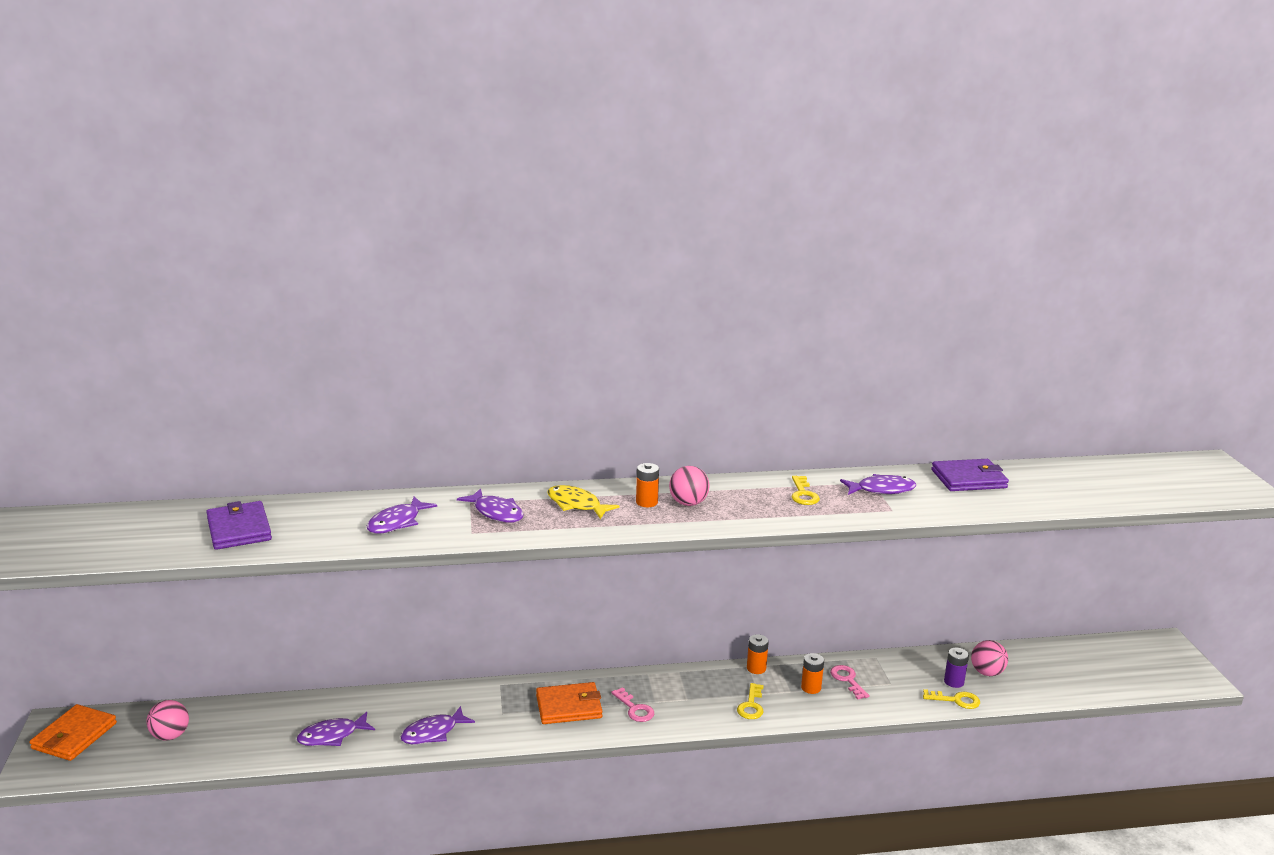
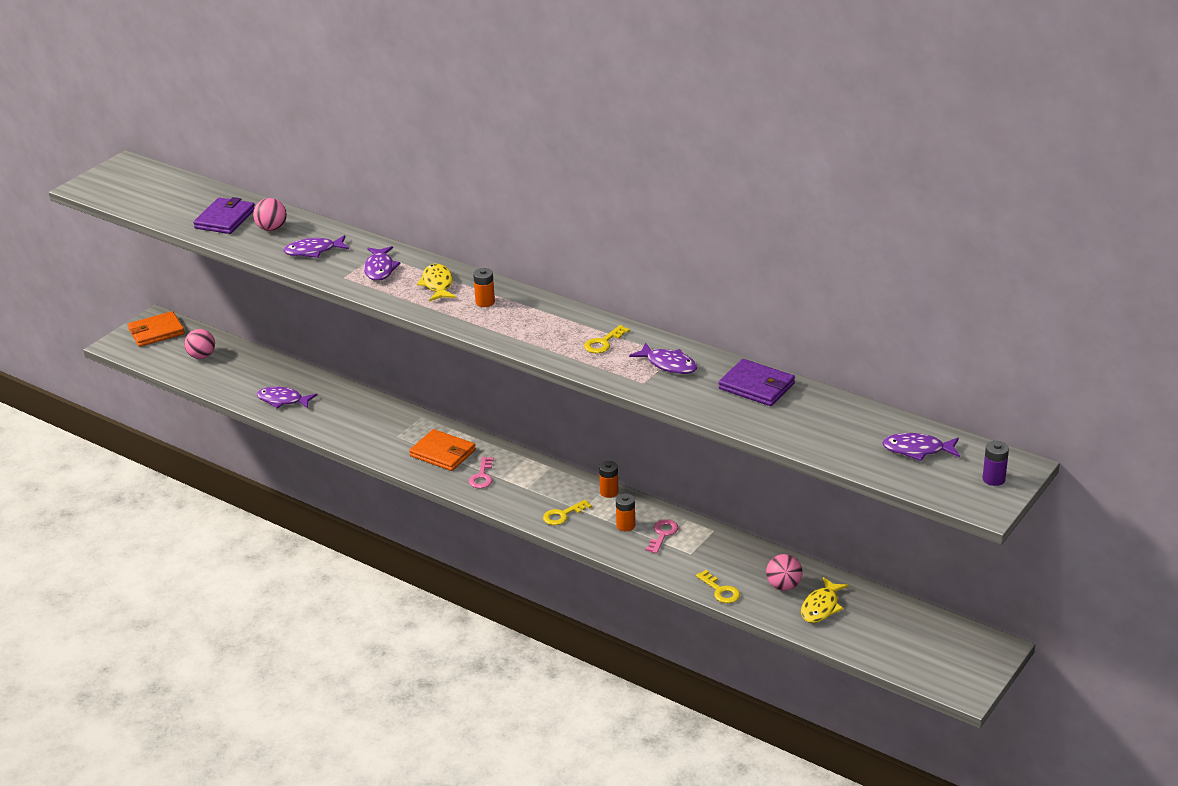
camera: 45 degrees right, 10 degrees up
purple fish [400,706,475,744] -> purple fish moved to [882,433,960,461]
pink ball [669,466,709,506] -> pink ball moved to [253,198,287,231]
purple battery [944,648,969,688] -> purple battery moved to [983,441,1009,486]
none -> yellow fish [801,577,849,623]

